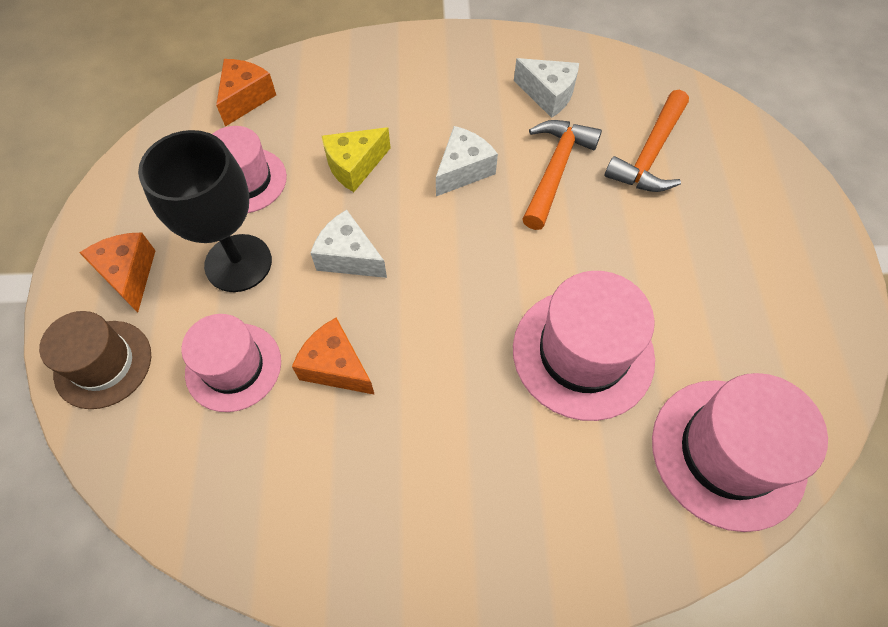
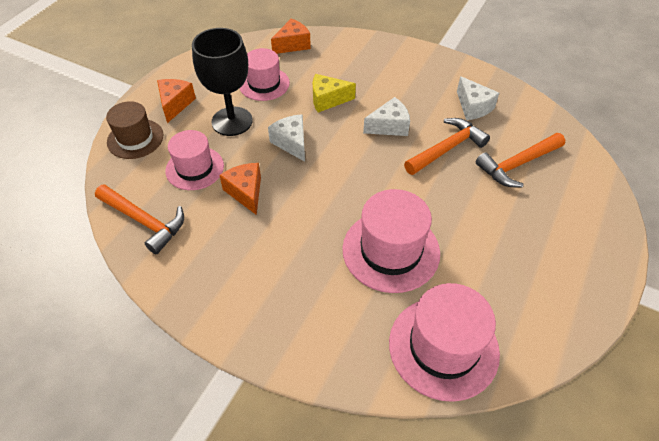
camera: 30 degrees right, 10 degrees down
none -> orange hammer [95,184,184,254]

